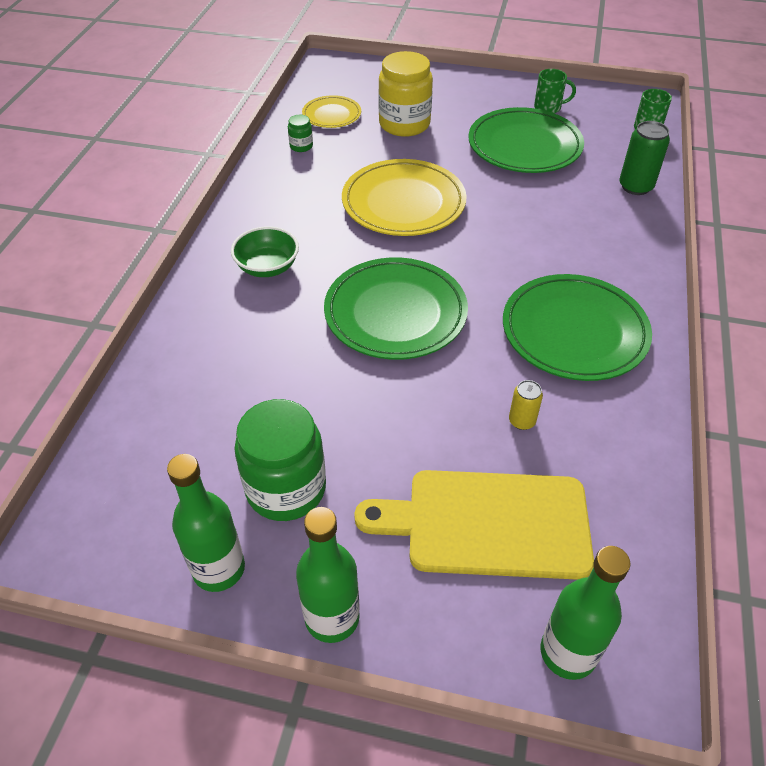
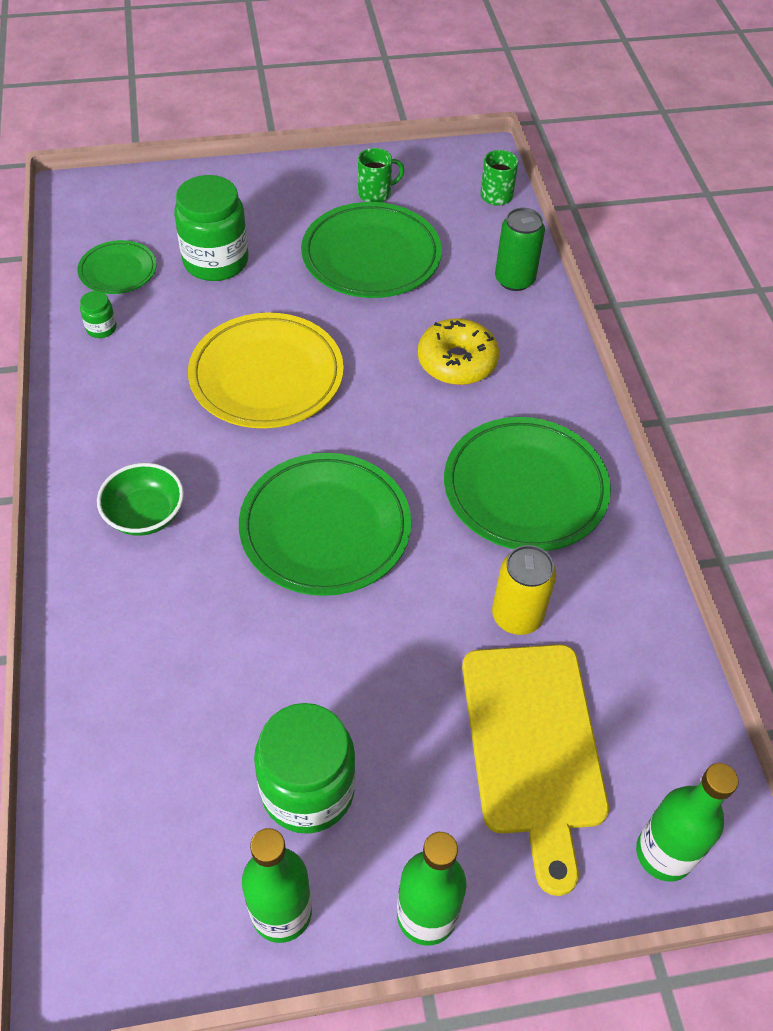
camera: 25 degrees left, 5 degrees up
yellow plate [302,95,361,128] -> green plate [77,240,157,294]
yellow cutting board [354,470,594,580] -> yellow cutting board turned 75 degrees counterclockwise [462,645,609,896]
yellow jar [378,51,433,137] -> green jar [174,175,249,281]
yellow can [509,380,543,430] -> yellow can [492,545,556,635], size x1.70
none -> yellow donut [418,318,499,385]

